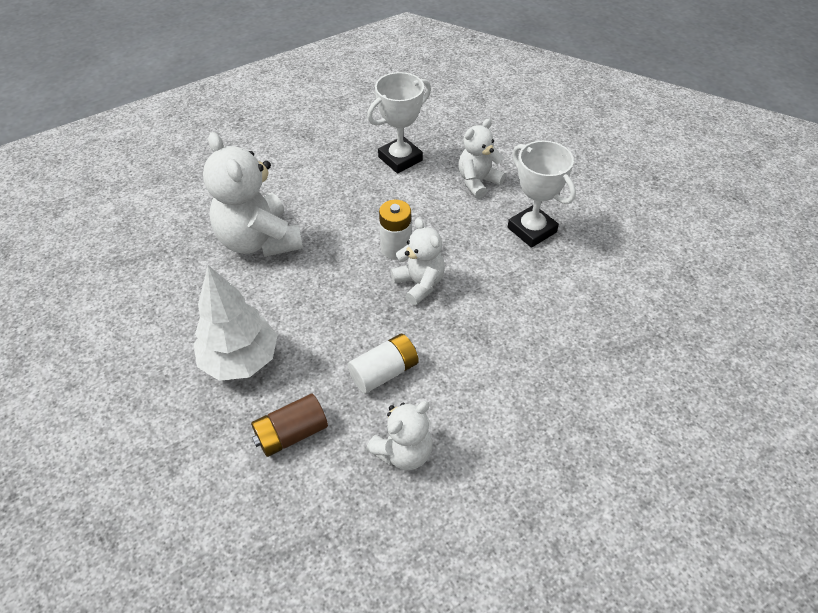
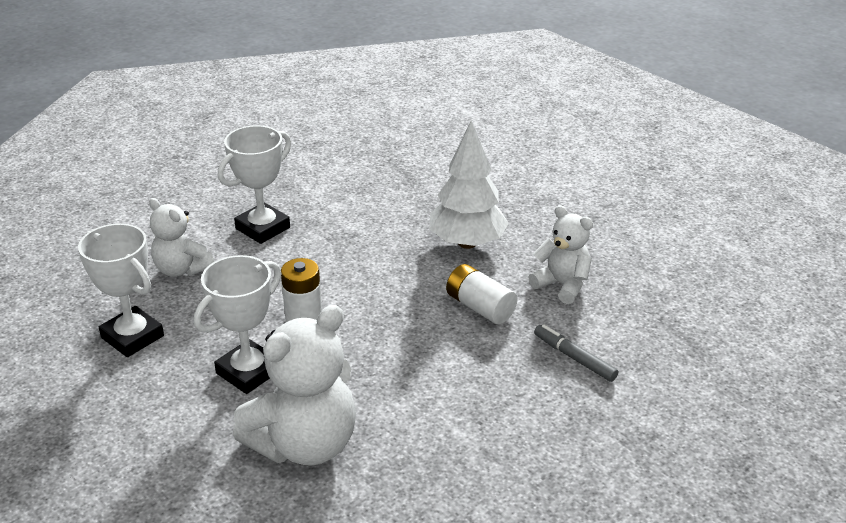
camera: 100 degrees left, 15 degrees down
white tree [194,265,277,381] -> white tree moved to [429,121,509,249]
brown battery [251,394,328,457] -> grey marker [534,324,618,382]
white teddy bear [391,218,445,305] -> none
none -> white trophy [194,255,281,394]

